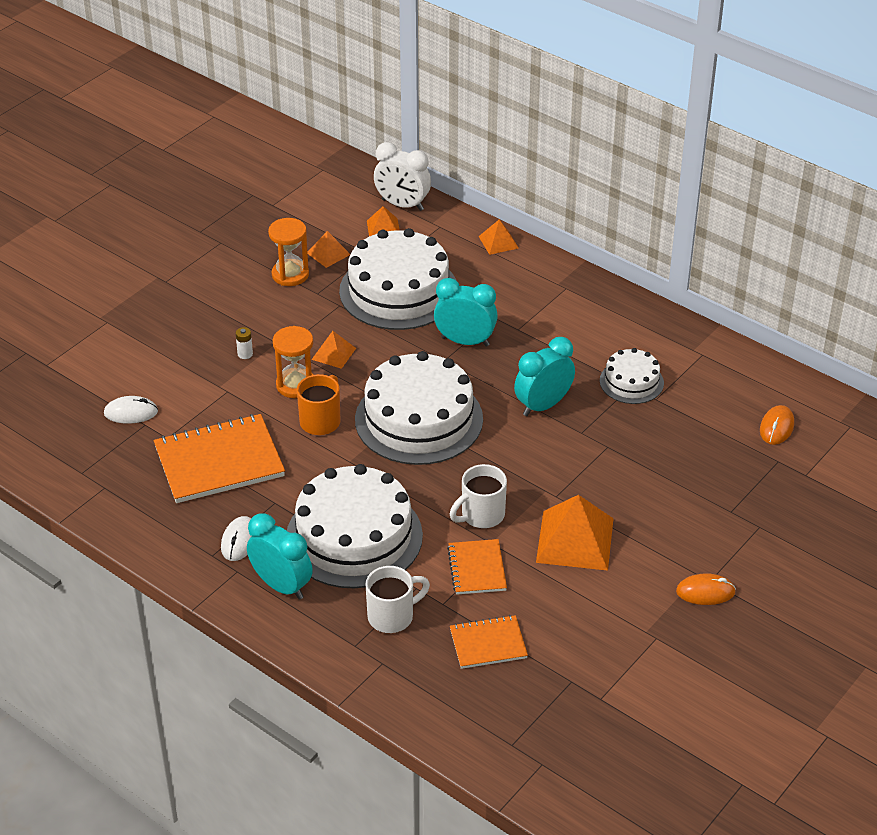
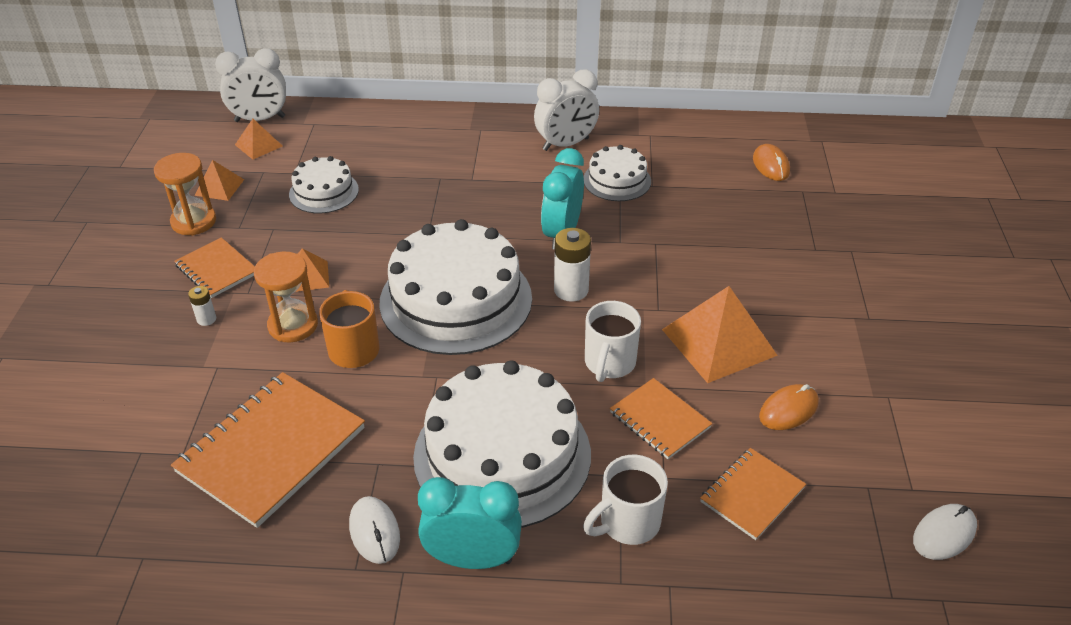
camera: 35 degrees left, 0 degrees up
white mouse [104,396,158,424] -> white mouse moved to [913,504,977,560]
white cake [339,228,457,330] -> white cake [289,156,359,213], size x0.51
white mug [365,566,430,633] -> white mug turned 150 degrees counterclockwise [583,455,668,545]
turquoise clock [434,278,498,346] -> none
orange pyramid [479,219,518,255] -> none
orange mouse [676,573,736,605] -> orange mouse moved to [759,384,819,430]
none -> orange notebook [174,237,255,298]
none -> white clock [534,69,599,151]
none -> white battery [554,228,591,302]

